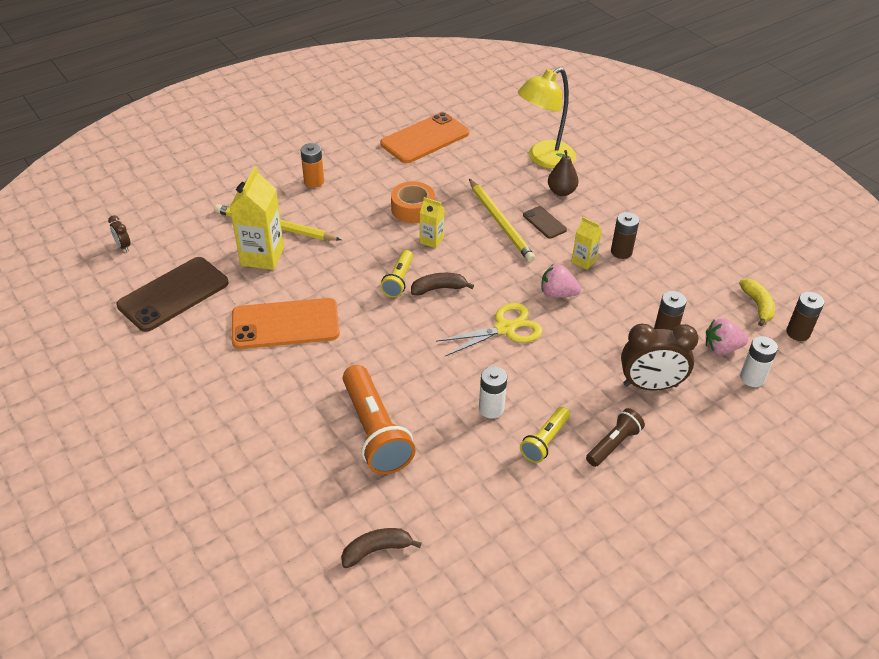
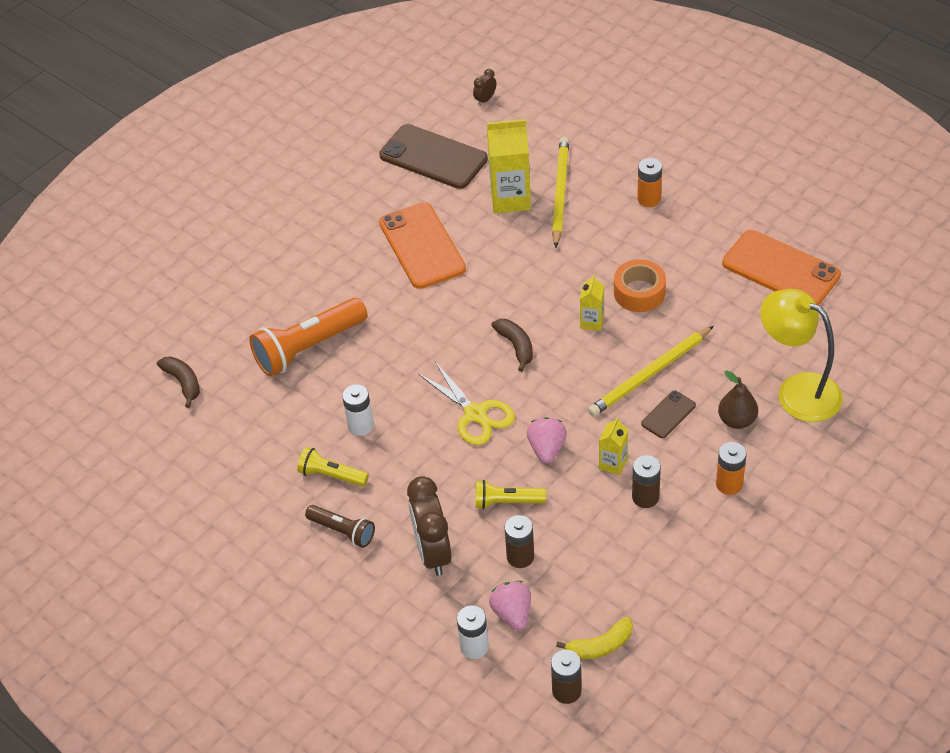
camera: 80 degrees right, 5 degrees up
yellow flashlight [380,250,413,297] -> yellow flashlight moved to [475,480,546,510]
none -> orange battery [716,442,747,495]

